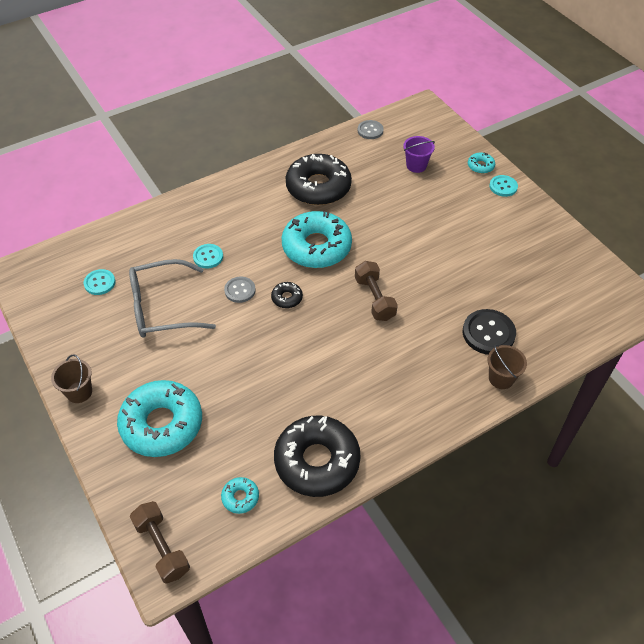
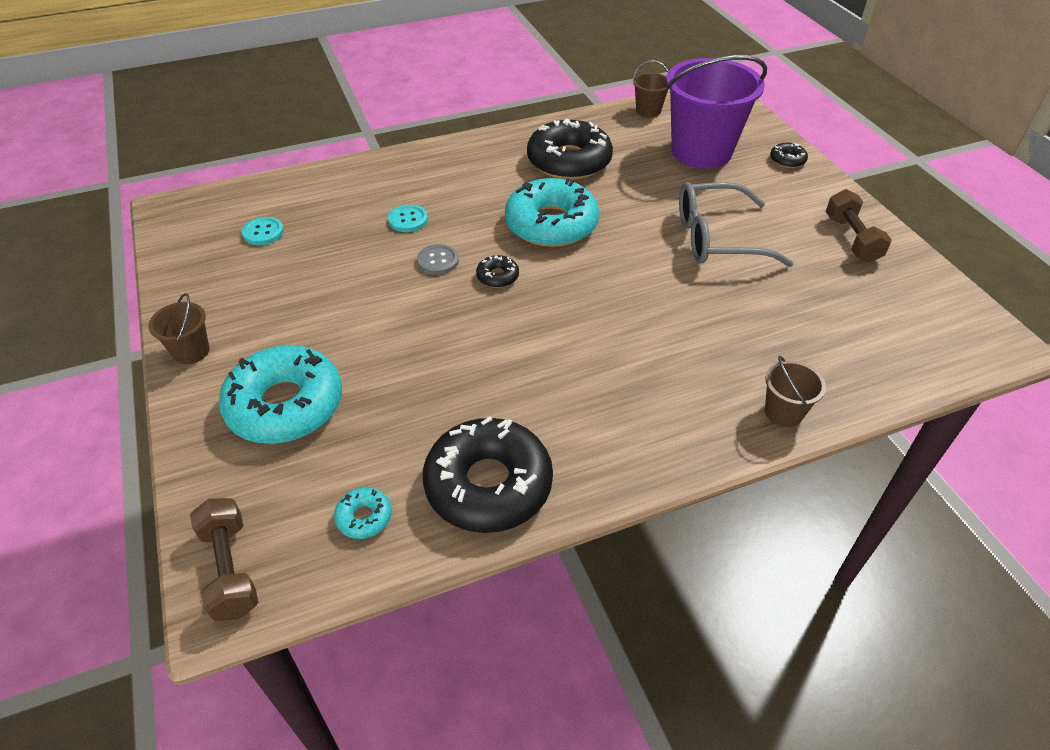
camera: 10 degrees right, 5 degrees down
grey glasses [129,259,216,338] -> grey glasses moved to [679,182,794,267]
brown dumbbell [355,261,398,321] -> brown dumbbell moved to [826,189,892,262]
grey button [358,120,384,139] -> brown bucket [633,60,669,117]
purple bucket [403,136,435,173] -> purple bucket [666,55,767,169], size x2.26
black button [463,309,516,355] -> none
turquoise donut [468,152,495,174] -> black donut [770,142,808,168]
turquoise button [489,175,518,197] -> none

